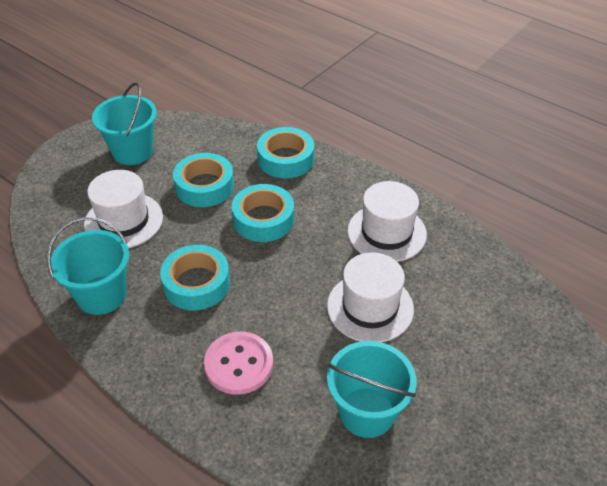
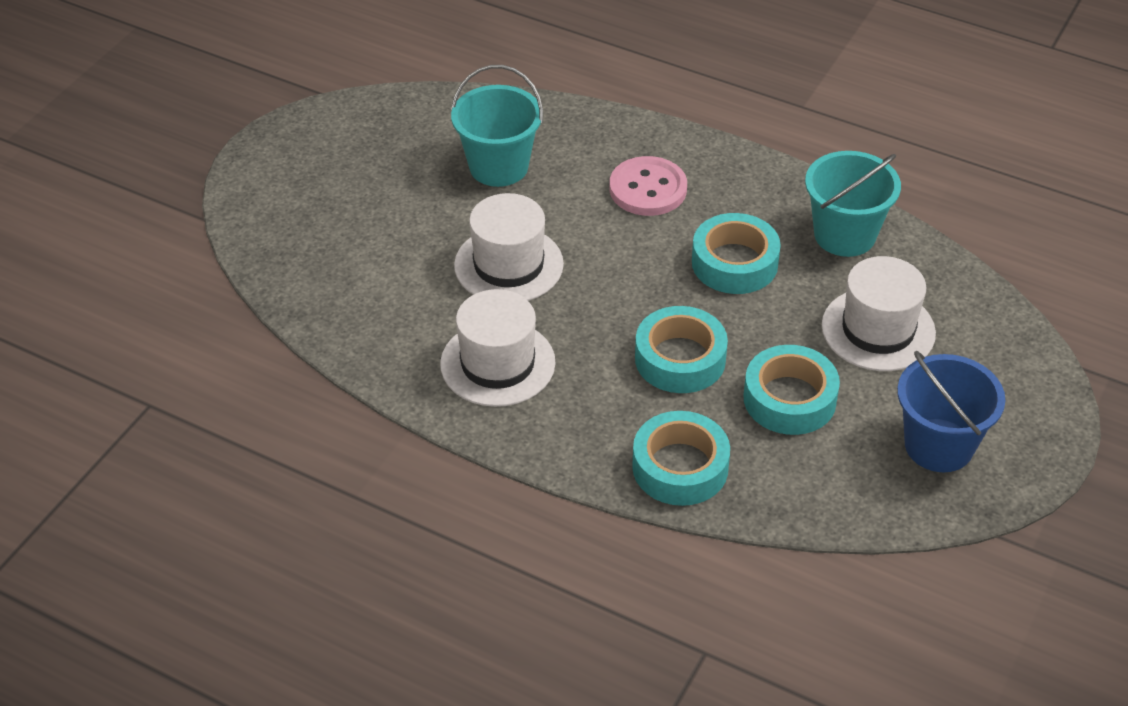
camera: 170 degrees right, 0 degrees up
turquoise bucket [92,82,157,165] -> blue bucket [897,351,1005,472]

